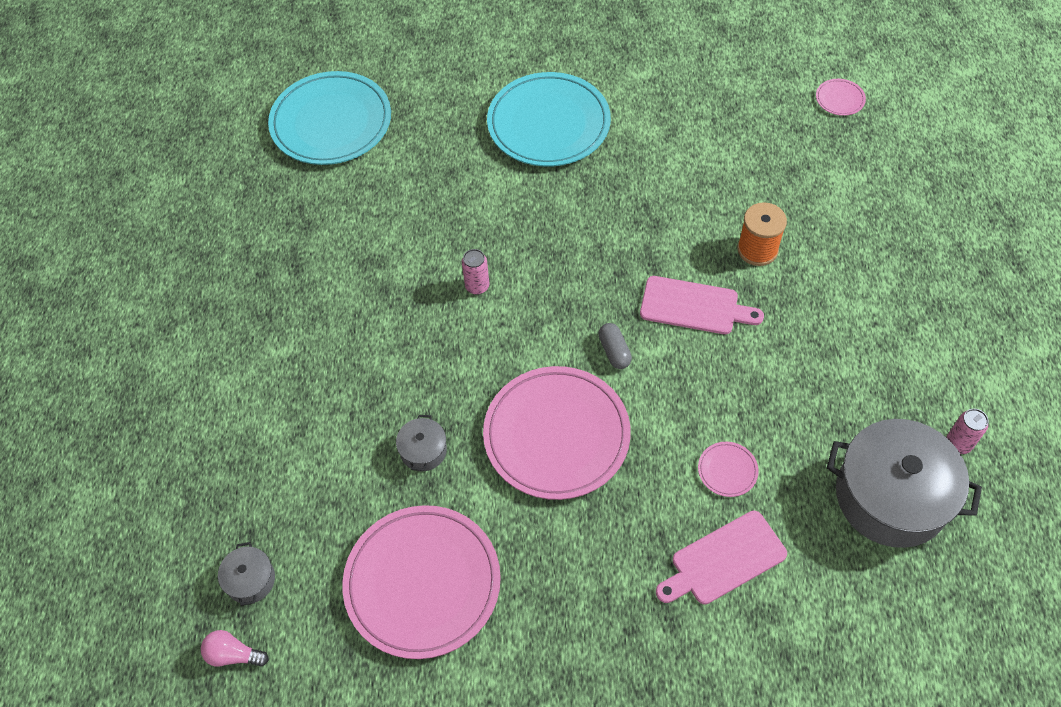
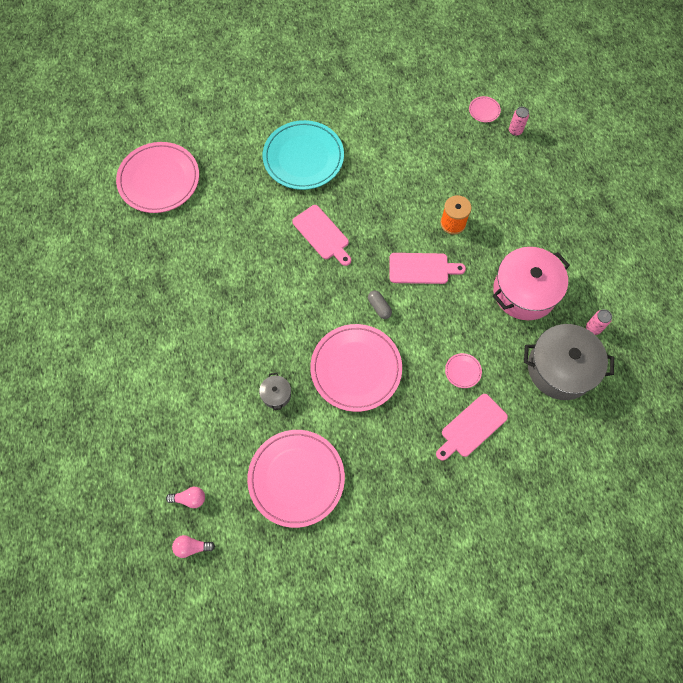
camera: 15 degrees left, 10 degrees up
grey pot [218,542,275,606] -> pink light bulb [166,487,205,508]
turquoise plate [268,71,391,165] -> pink plate [116,142,199,213]
pink can [462,249,490,295] -> pink can moved to [509,107,529,136]
none -> pink cutting board [292,205,351,266]
none -> pink pot [493,247,570,320]

